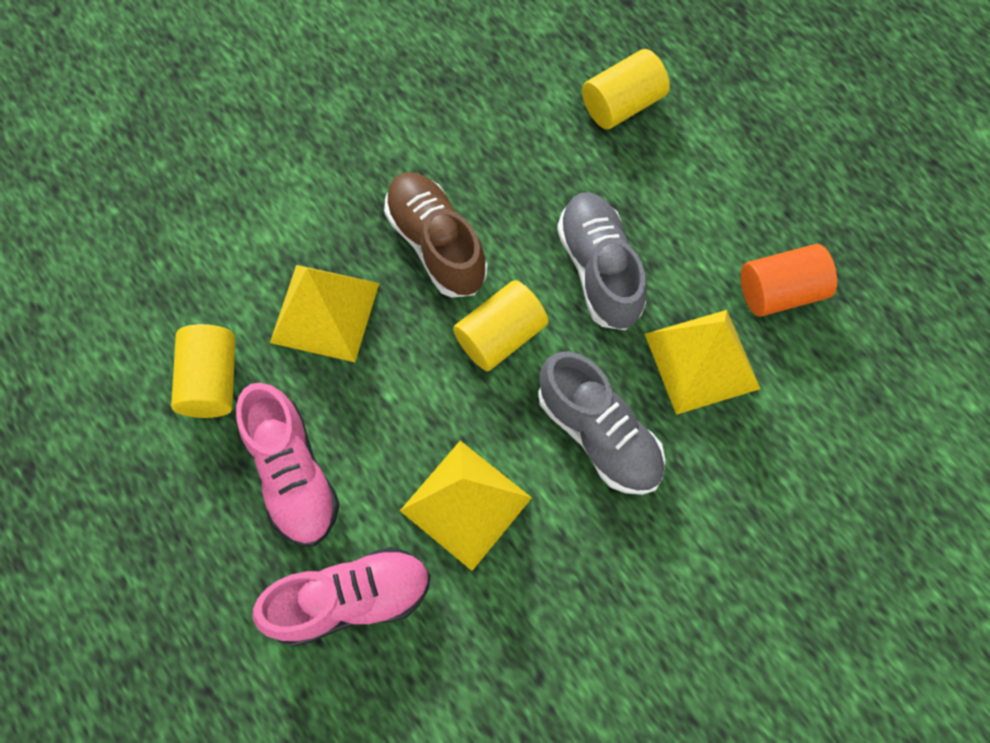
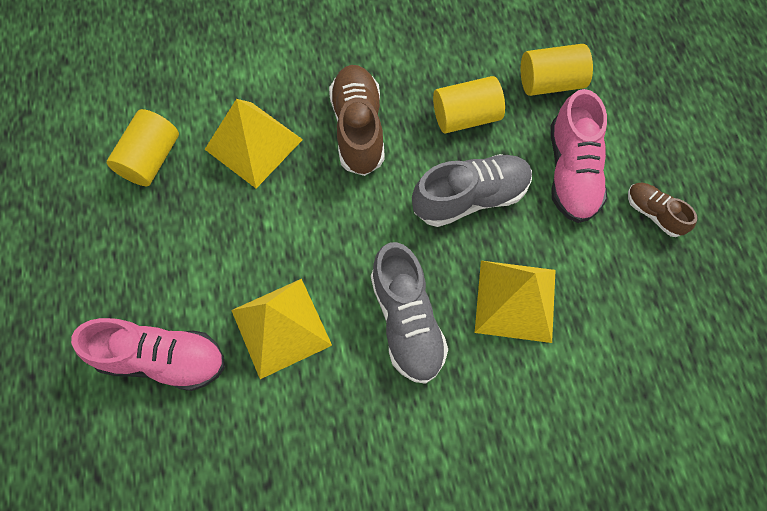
camera: 25 degrees right, 0 degrees up
pink shoe [236,383,340,546] -> pink shoe moved to [551,89,607,223]
yellow cylinder [453,280,548,371] -> yellow cylinder moved to [433,76,505,134]
grey shoe [557,192,647,330] -> grey shoe turned 60 degrees clockwise [412,154,532,227]
orange cylinder [741,244,837,317] -> none
none -> brown shoe [628,183,697,237]

